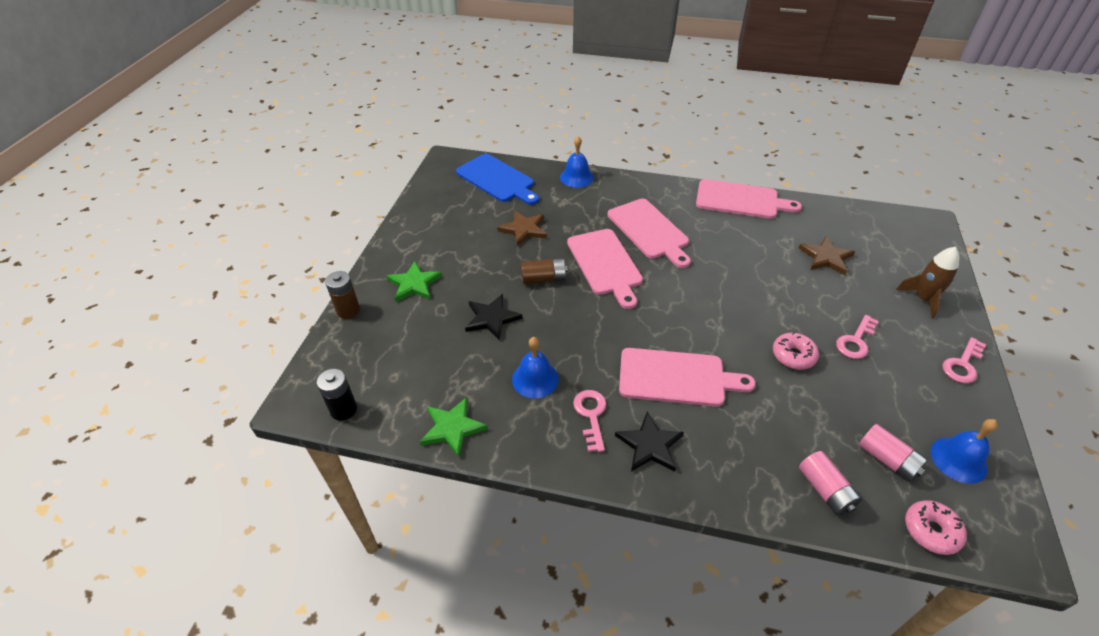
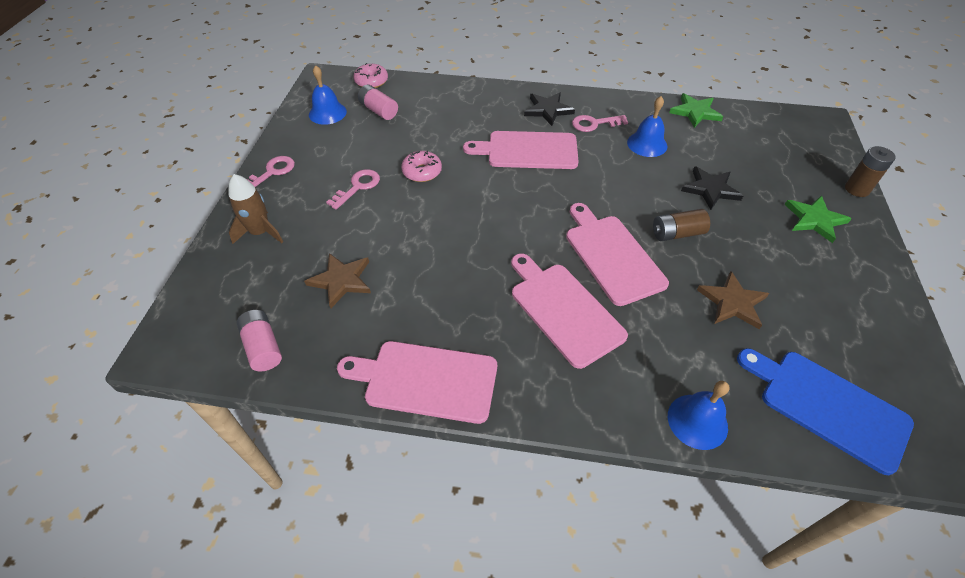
camera: 175 degrees right, 5 degrees up
black battery [317,369,357,421] -> none
pink key [573,390,606,452] -> pink key turned 90 degrees clockwise [572,115,628,132]
pink battery [799,451,862,516] -> pink battery moved to [236,310,282,372]

